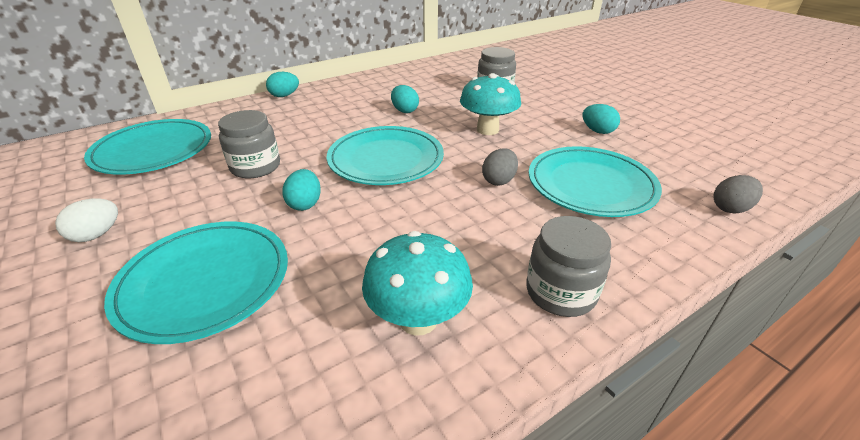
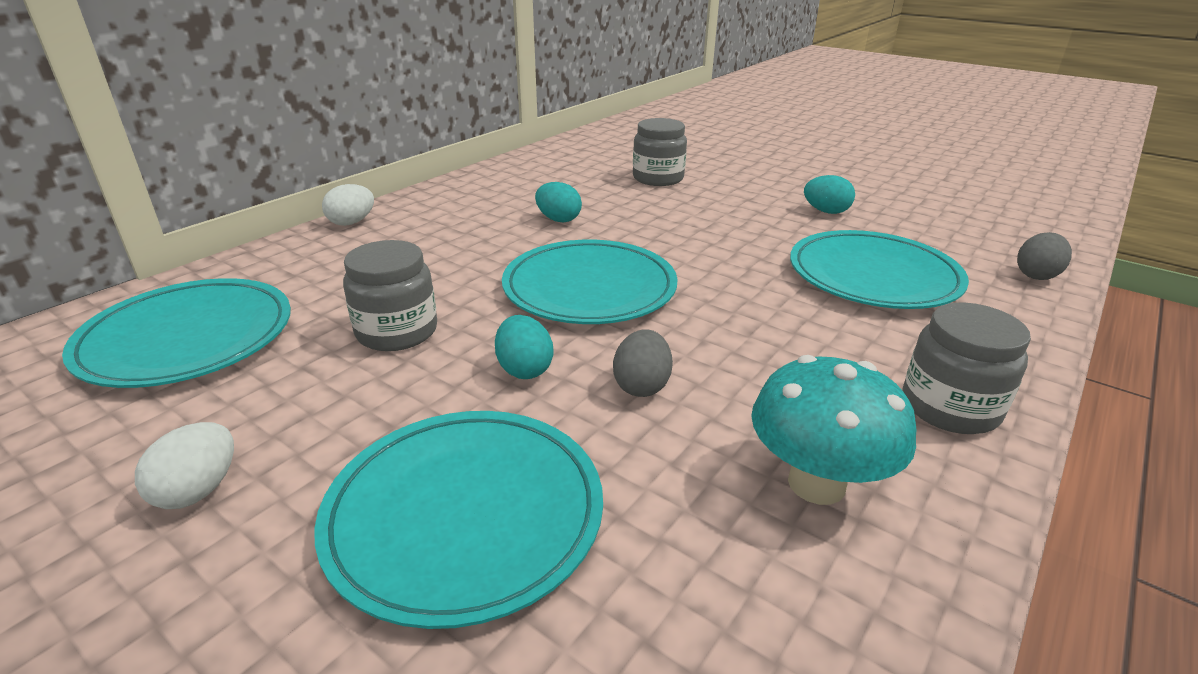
camera: 20 degrees left, 5 degrees down
turquoise egg [266,72,299,97] -> white egg [322,184,374,226]
turquoise mushroom [460,73,521,135] -> none
grey egg [482,148,518,186] -> grey egg moved to [613,329,673,397]

